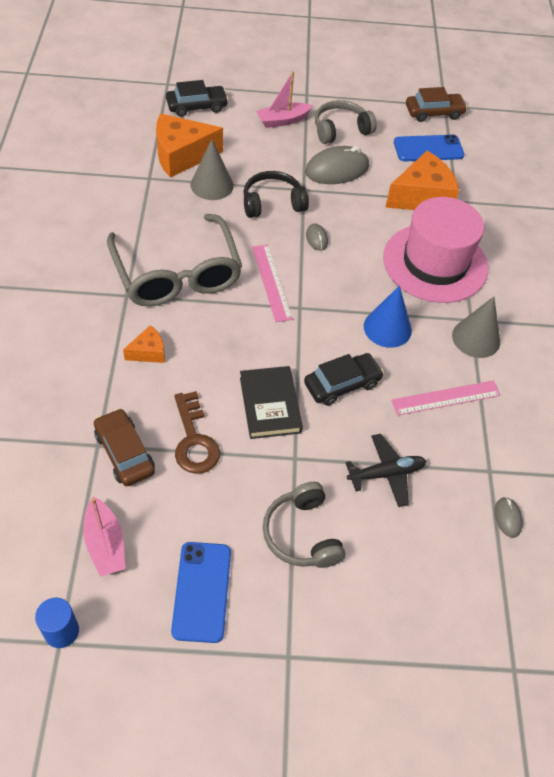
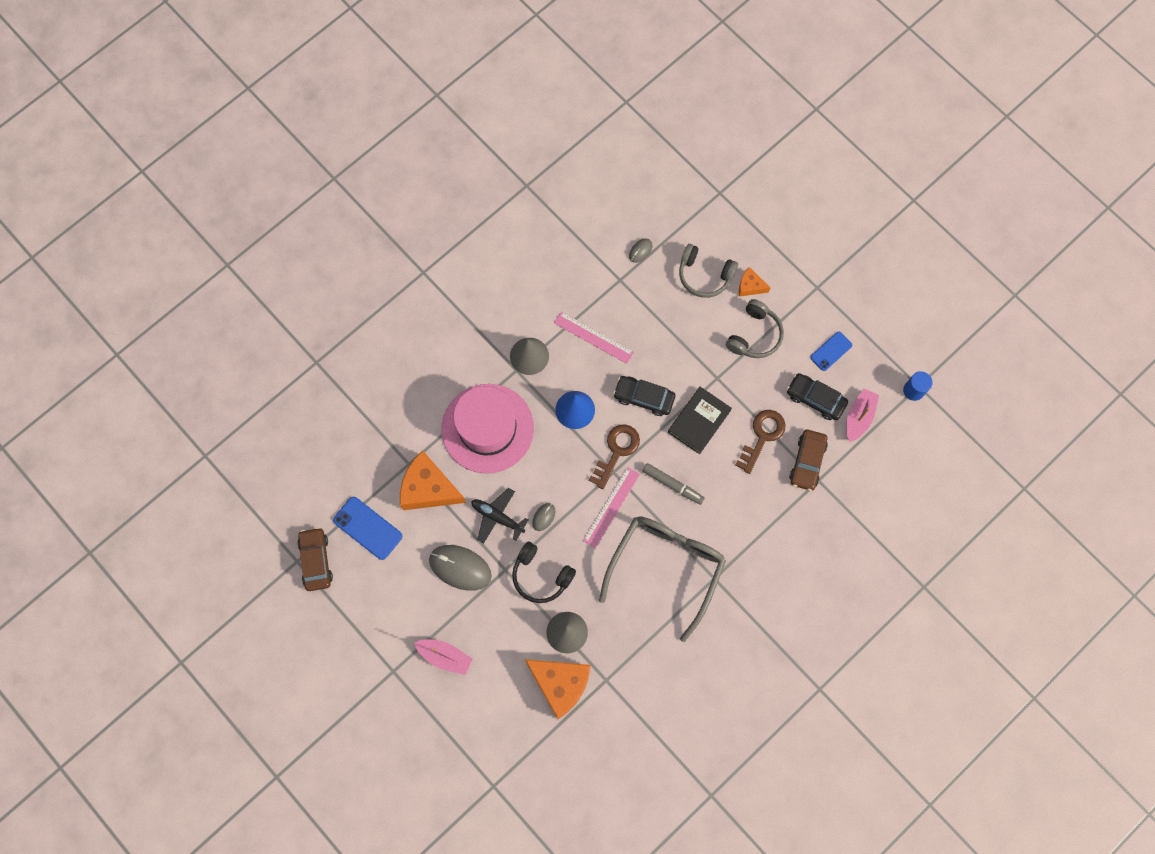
camera: 130 degrees left, 20 degrees up
orange cheese [123,325,165,363] -> orange cheese moved to [739,267,770,297]
black car [166,80,229,117] -> black car moved to [787,373,848,420]
blue phone [171,542,231,643] -> blue phone [810,332,852,371], size x0.64
grey headphones [315,100,377,144] -> grey headphones moved to [679,244,738,298]
black plane [346,434,426,507] -> black plane moved to [471,488,528,543]
brown car [406,87,467,122] -> brown car turned 45 degrees clockwise [297,527,333,591]
none -> brown key [589,424,640,489]
none -> grey marker [643,463,705,505]

